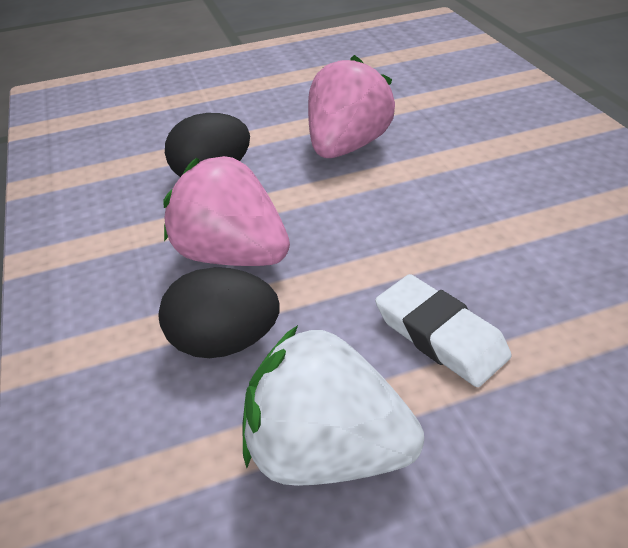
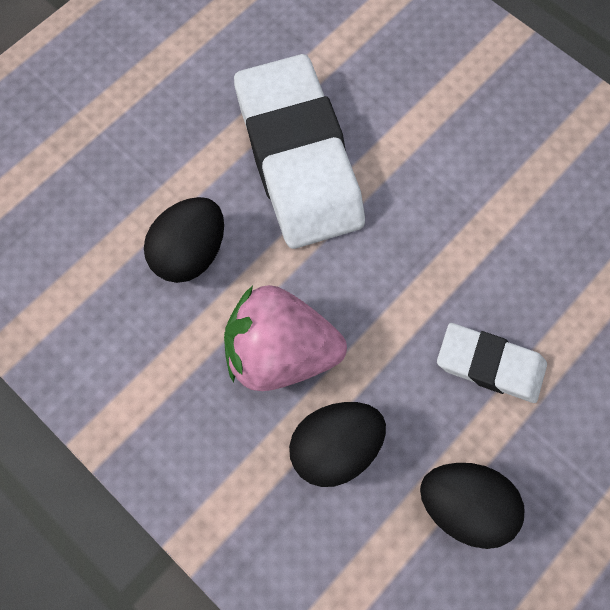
camera: 30 degrees left, 30 degrees up
white strawberry [242,325,424,486] -> black egg [420,463,524,549]
pink strawberry [308,55,395,158] -> white eraser [234,54,365,249]

